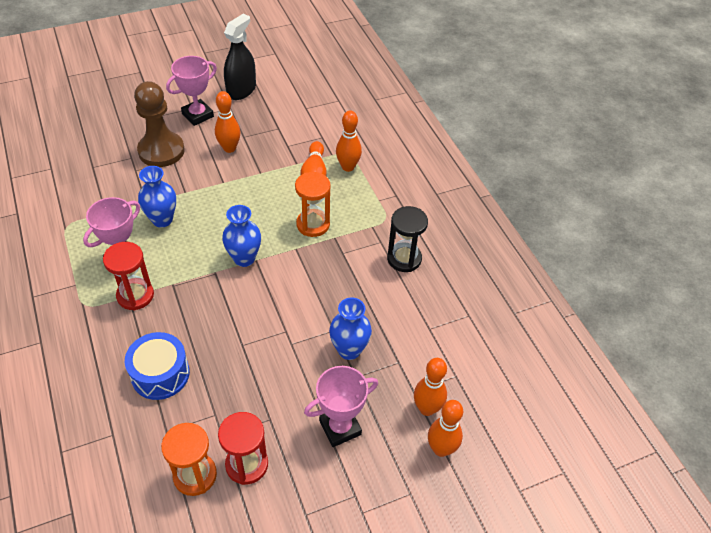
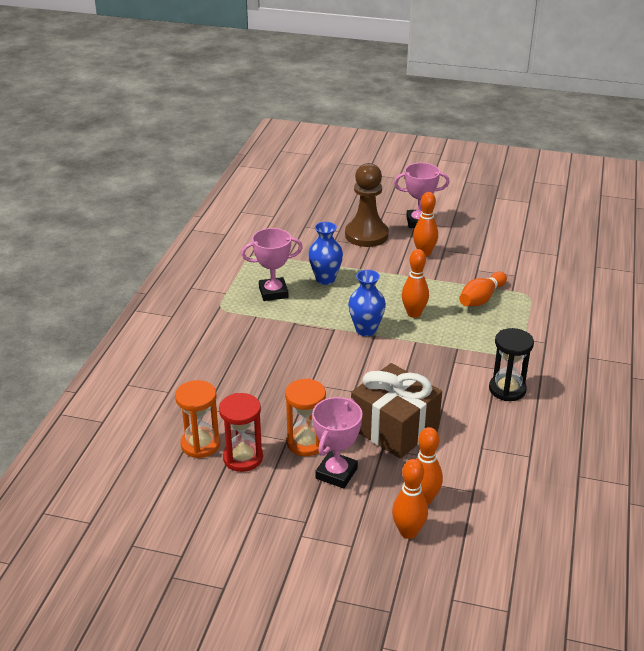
camera: 40 degrees right, 15 degrees down
red hourglass [103,242,154,310] -> none
blue drum [125,332,190,400] -> none
black spray bottle [224,14,256,100] -> none
orange hourglass [295,172,331,237] -> orange hourglass moved to [285,378,326,456]
pink trophy [304,366,378,447] -> pink trophy turned 75 degrees counterclockwise [312,397,363,489]
blue vase [329,297,372,360] -> brown gift [351,363,442,459]
orange bowling pin [336,111,362,172] -> orange bowling pin moved to [402,249,429,318]

